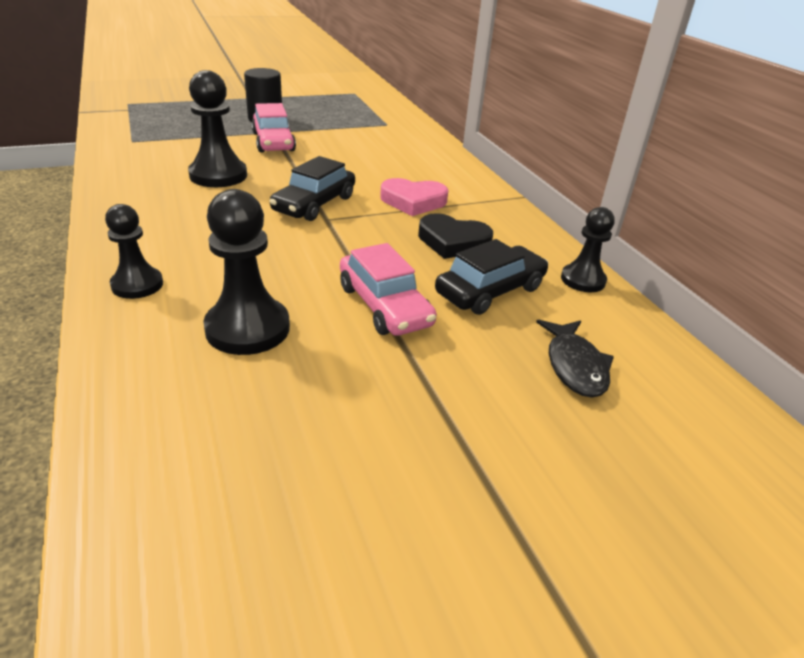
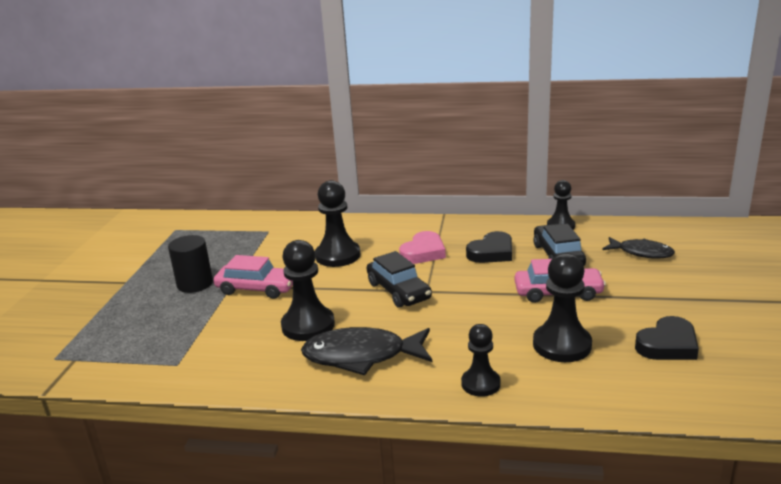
camera: 55 degrees left, 10 degrees down
none -> black fish [301,327,432,376]
none -> black pawn [315,180,360,267]
none -> black heart [635,316,699,360]

